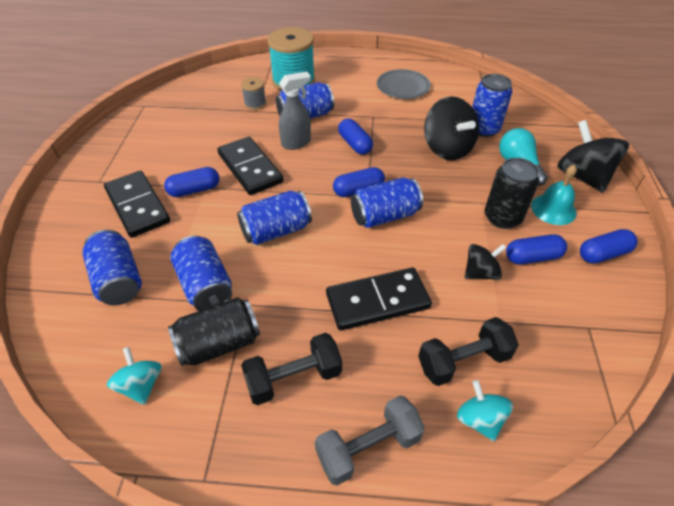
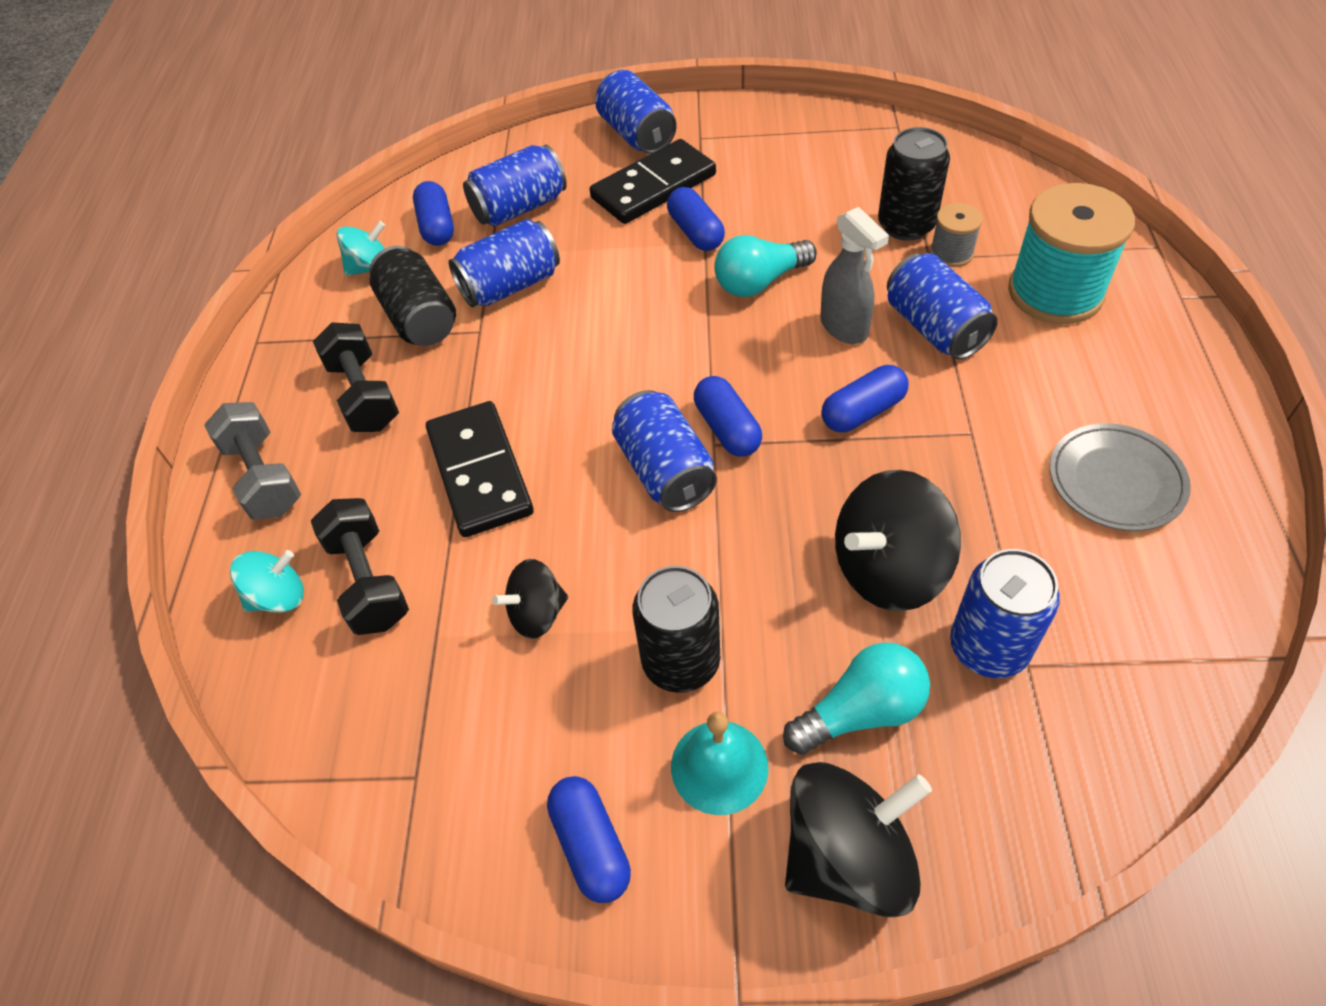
camera: 90 degrees right, 5 degrees up
black domino [217,137,284,195] -> turquoise light bulb [714,235,817,297]
blue can [237,191,312,245] -> blue can moved to [595,70,677,154]
black spinning top [465,244,506,280] -> black spinning top turned 90 degrees clockwise [492,559,568,639]
blue capsule [506,234,567,264] -> blue capsule moved to [413,181,454,246]
none -> black can [878,127,950,241]

